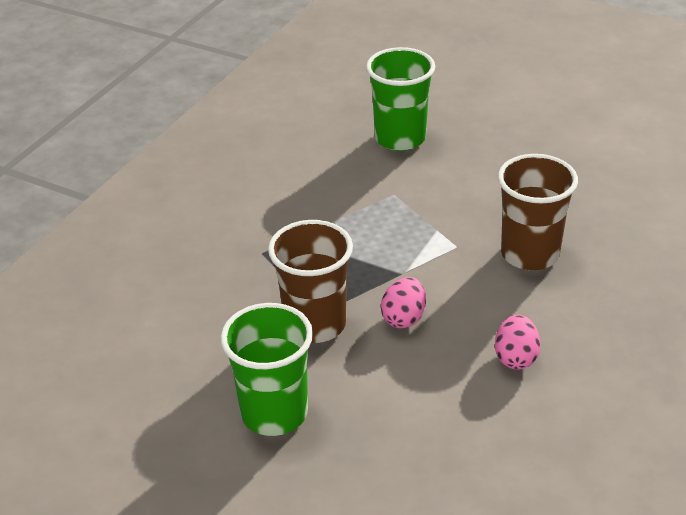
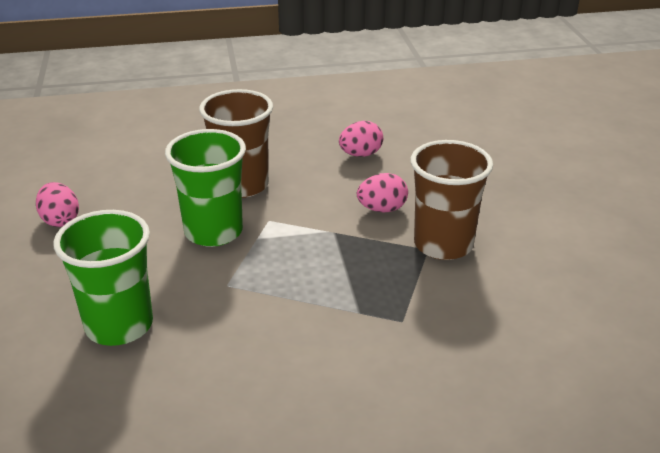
camera: 130 degrees left, 5 degrees down
green cup [220,303,313,436] -> green cup moved to [165,129,246,247]
none -> pink egg [36,182,79,227]

